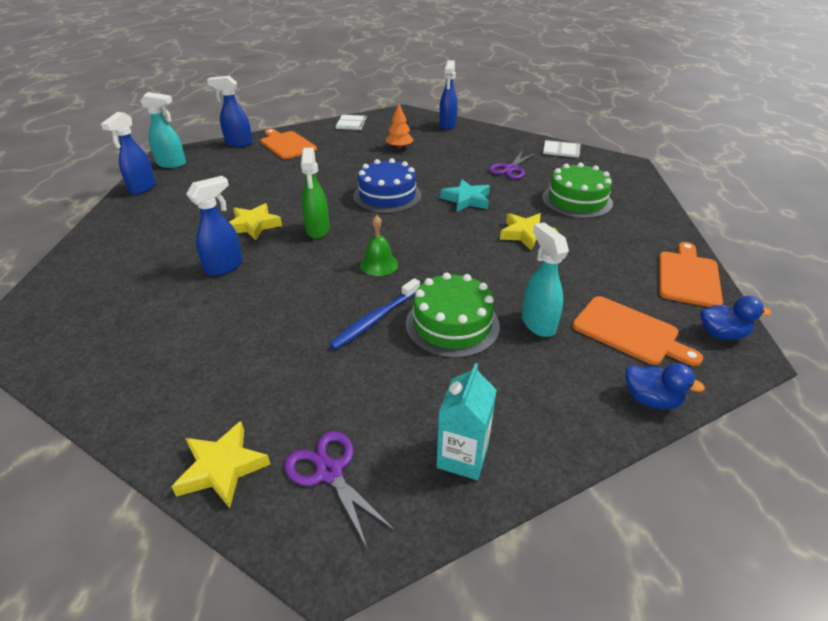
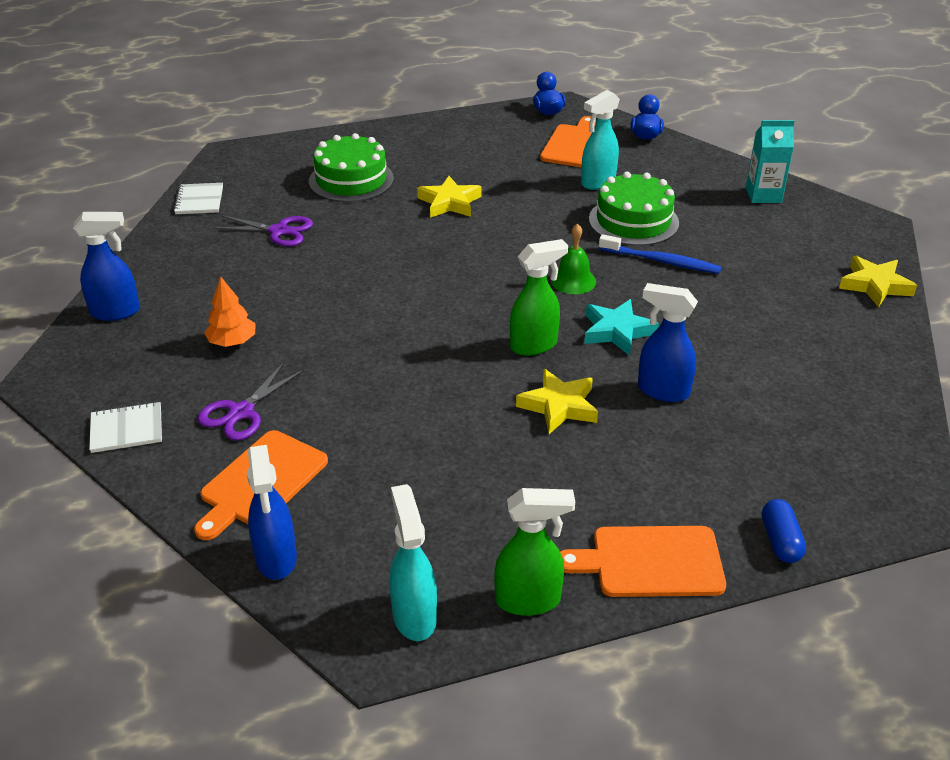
camera: 110 degrees left, 0 degrees up
blue spray bottle [101,112,156,195] -> green spray bottle [494,488,575,616]
purple scissors [284,431,395,550] -> purple scissors moved to [198,362,305,440]
blue cake [354,158,421,213] -> none
turquoise star [441,179,490,212] -> turquoise star moved to [584,299,659,356]
orange cutting board [659,242,723,307] -> orange cutting board moved to [560,526,726,597]
none -> blue capsule [762,499,806,563]

